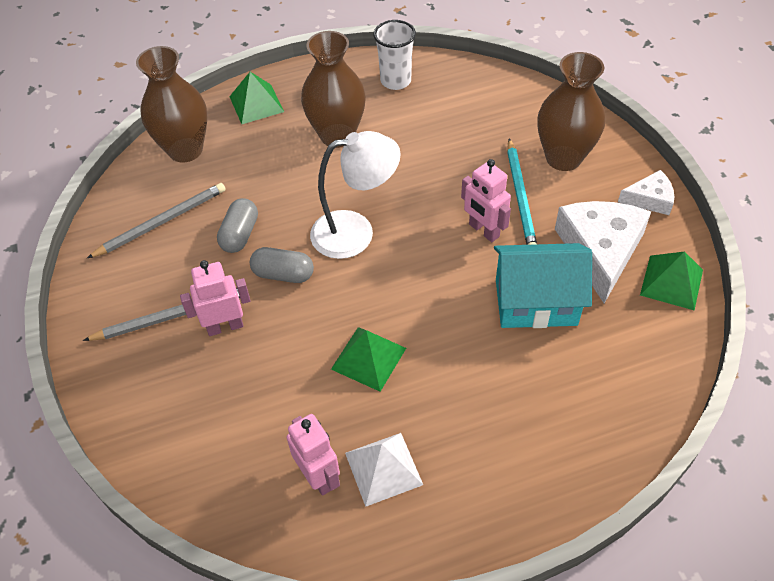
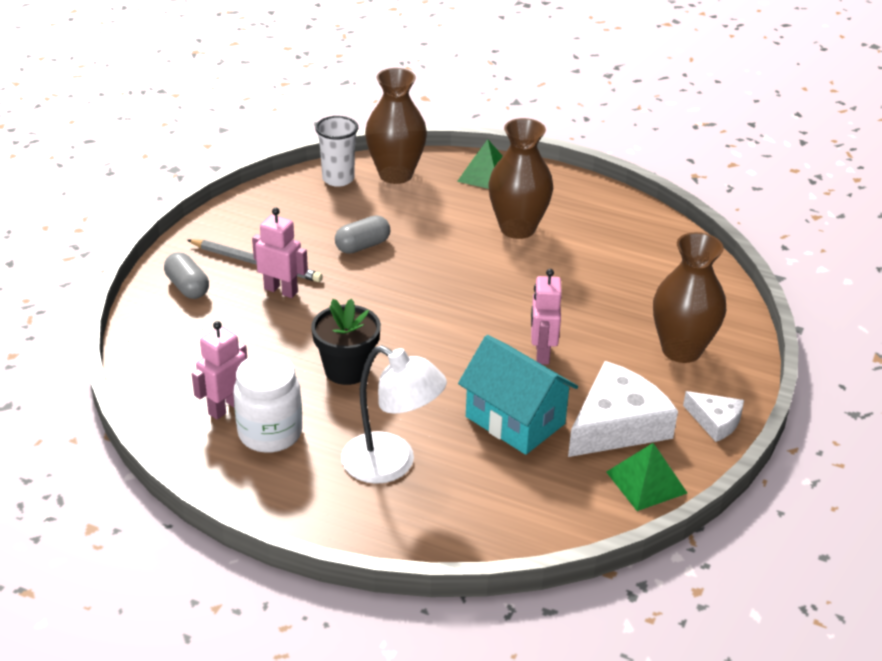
camera: 40 degrees right, 15 degrees down
grey pencil [87,183,226,258] -> none
grey capsule [250,247,314,283] -> grey capsule moved to [164,252,209,299]
pink robot [286,414,340,496] -> pink robot turned 150 degrees counterclockwise [192,321,247,419]
white lamp [310,131,401,259] -> white lamp moved to [341,345,447,484]
green pyramid [331,327,406,392] -> black flower pot [311,298,381,385]
white pyramid [345,433,423,507] -> white jar [233,353,302,453]
white cup [373,20,416,90] -> white cup moved to [315,116,358,187]
turquoise pencil [507,138,537,245] -> none

